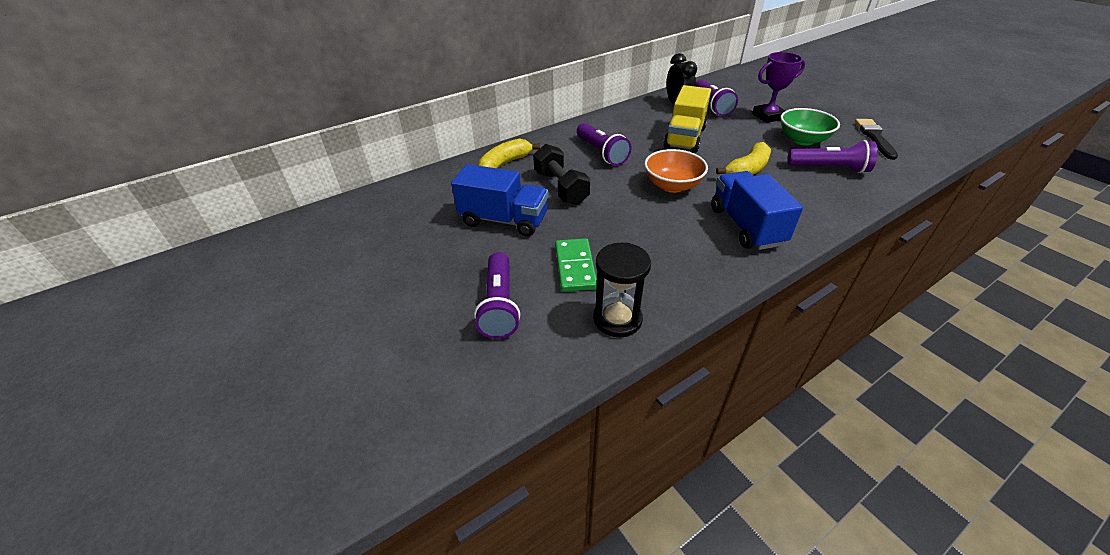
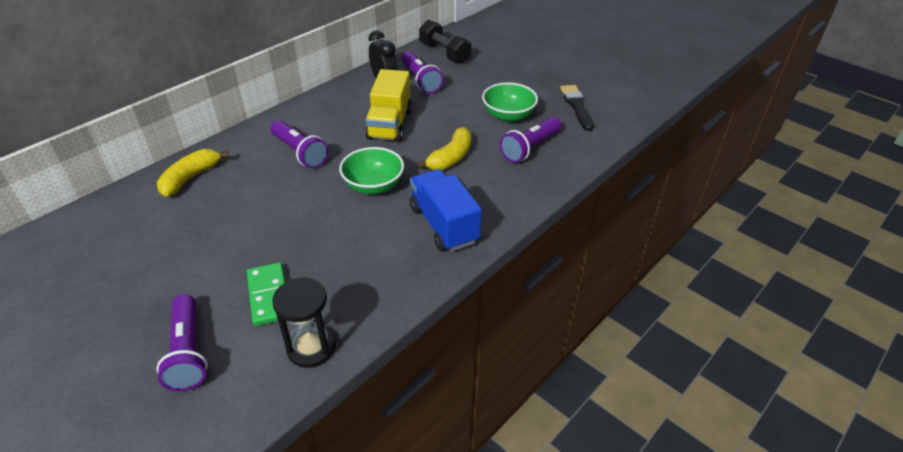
camera: 15 degrees left, 0 degrees up
blue truck [451,164,549,236] -> none
black dumbbell [533,144,590,205] -> black dumbbell moved to [419,20,471,64]
orange bowl [644,149,708,193] -> green bowl [339,147,404,194]
purple trophy [752,52,805,123] -> none
purple flashlight [787,140,878,173] -> purple flashlight turned 135 degrees clockwise [500,117,562,163]

